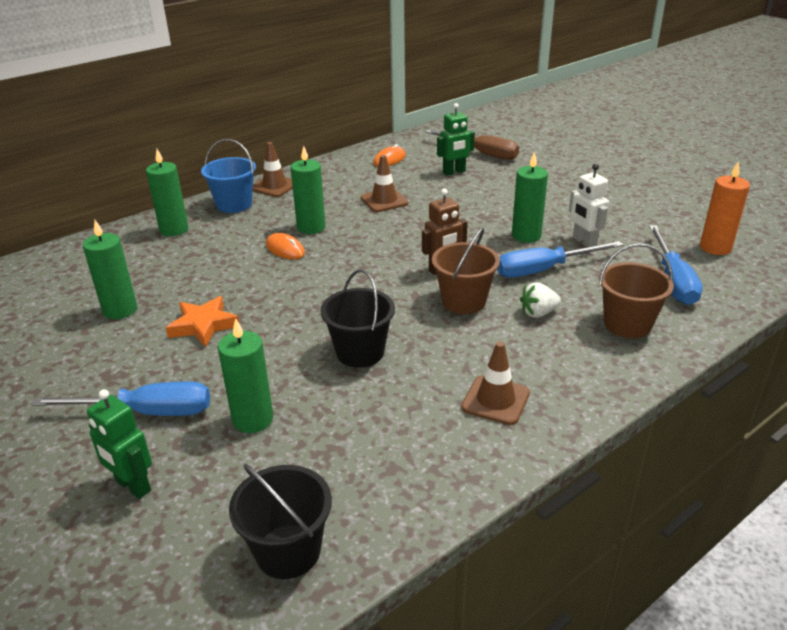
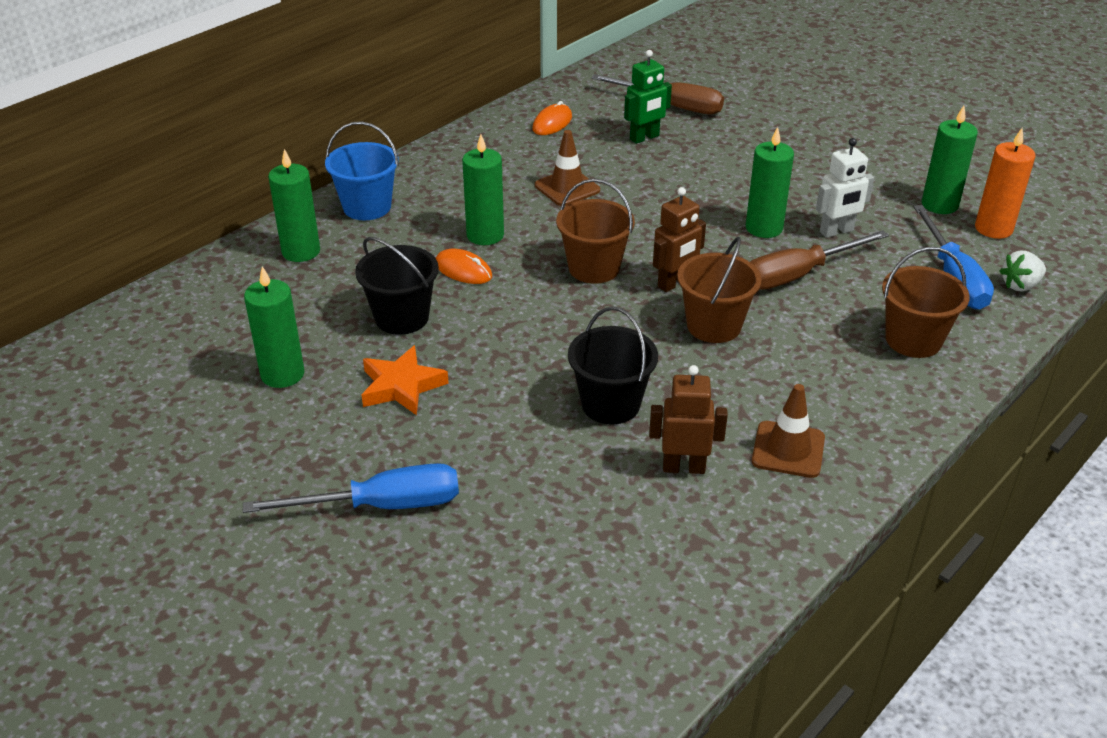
camera: 10 degrees left, 5 degrees up
green robot [87,389,152,499] -> none
green candle [218,318,273,433] -> green candle moved to [922,106,978,214]
black bucket [229,464,332,579] -> black bucket moved to [355,237,439,335]
brown traffic cone [253,142,293,197] -> none
blue screwdriver [497,241,623,278] -> brown screwdriver [750,230,889,290]
white strawberry [520,282,561,318] -> white strawberry moved to [999,251,1046,291]
white robot [569,164,609,247] -> white robot turned 75 degrees counterclockwise [816,138,874,238]
none -> brown bucket [556,179,635,284]
none -> brown robot [649,365,728,474]

